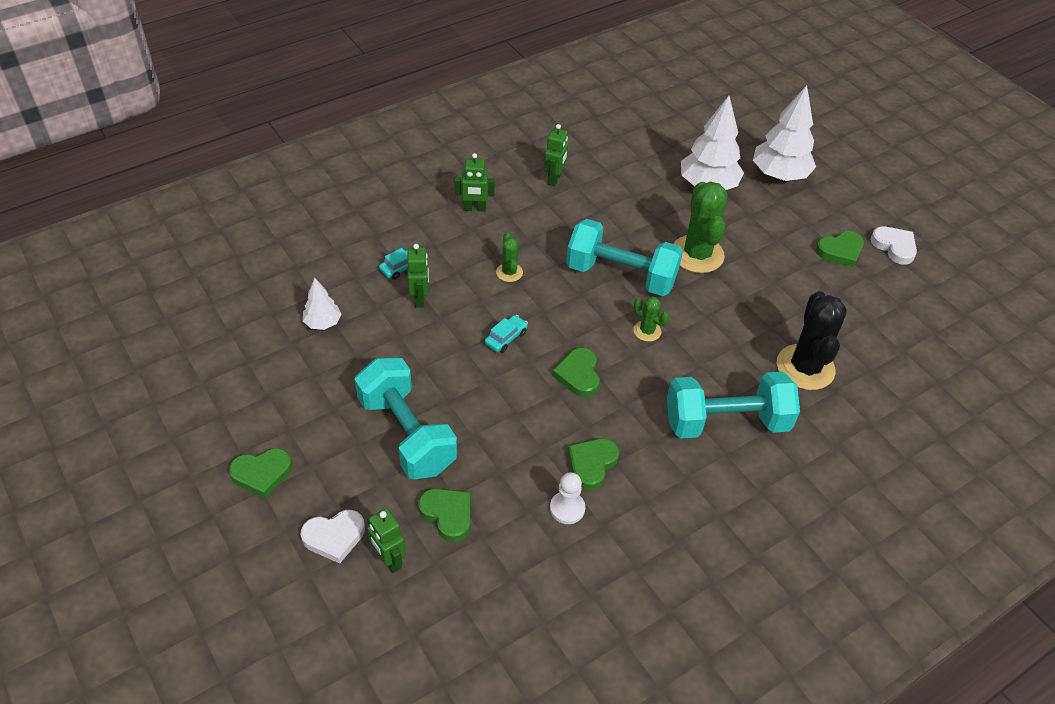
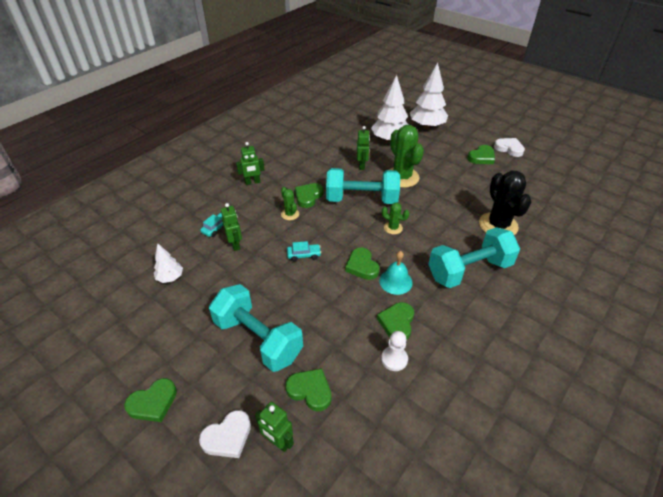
camera: 15 degrees left, 5 degrees down
turquoise car [485,315,528,353] -> turquoise car turned 60 degrees clockwise [287,241,321,261]
green robot [544,124,568,186] -> green robot moved to [357,126,370,170]
none -> green heart [295,183,324,208]
none -> turquoise bell [379,251,413,295]

